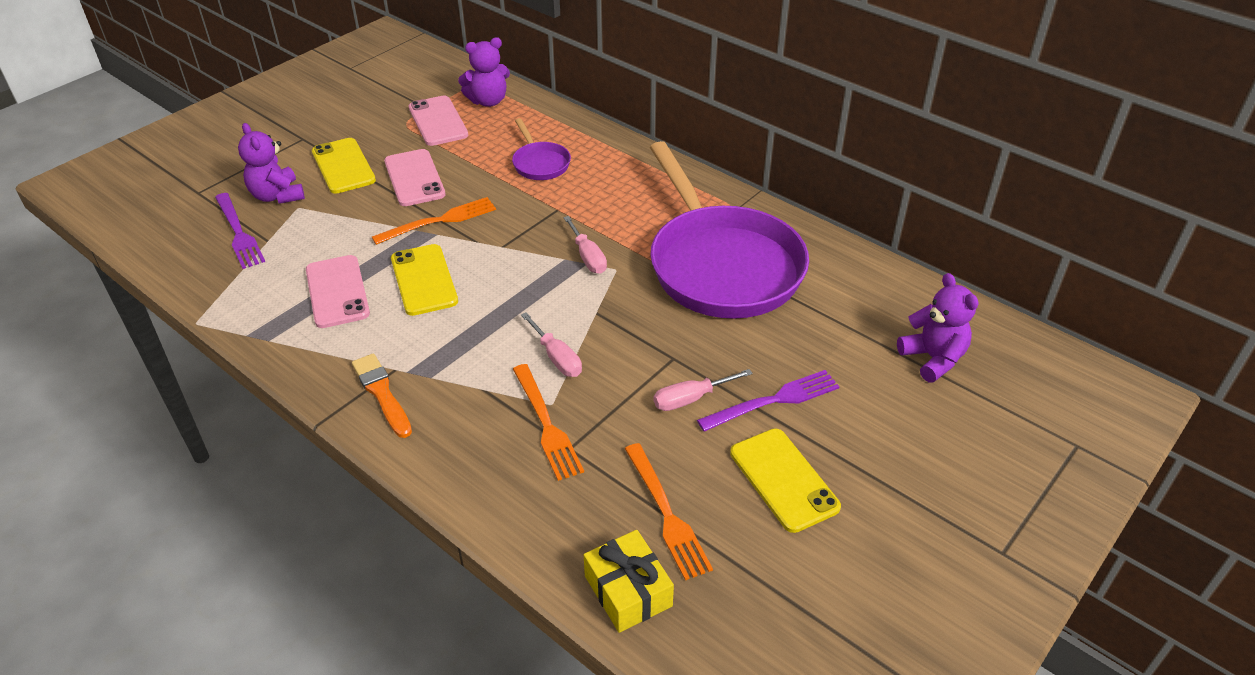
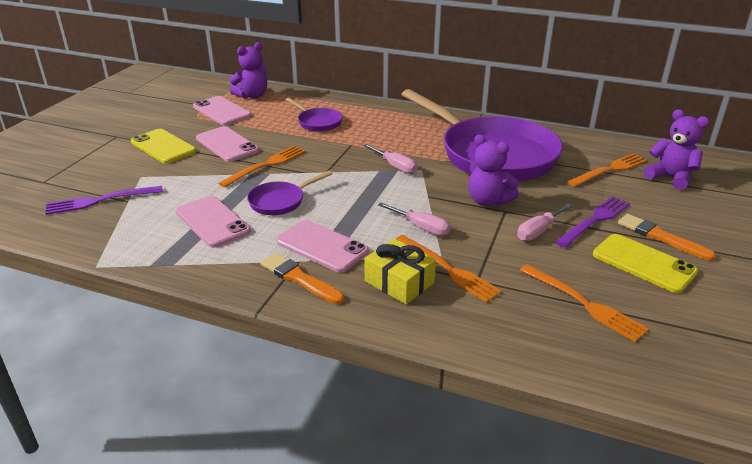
camera: 20 degrees left, 10 degrees down
purple fork [215,193,265,269] -> purple fork turned 120 degrees clockwise [45,186,163,215]
purple teddy bear [238,123,305,204] -> purple teddy bear moved to [468,135,519,206]
yellow phone [391,244,458,316] -> purple pan [247,171,332,215]
yellow gift [584,530,674,633] -> yellow gift moved to [364,239,436,304]
none -> pink phone [276,220,369,273]
none -> orange fork [568,153,647,187]
none -> orange brush [618,214,716,261]

